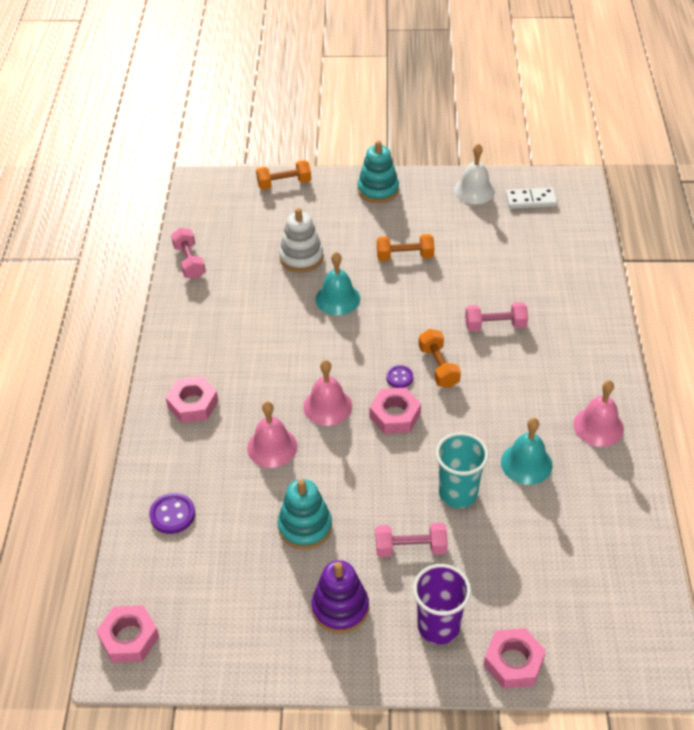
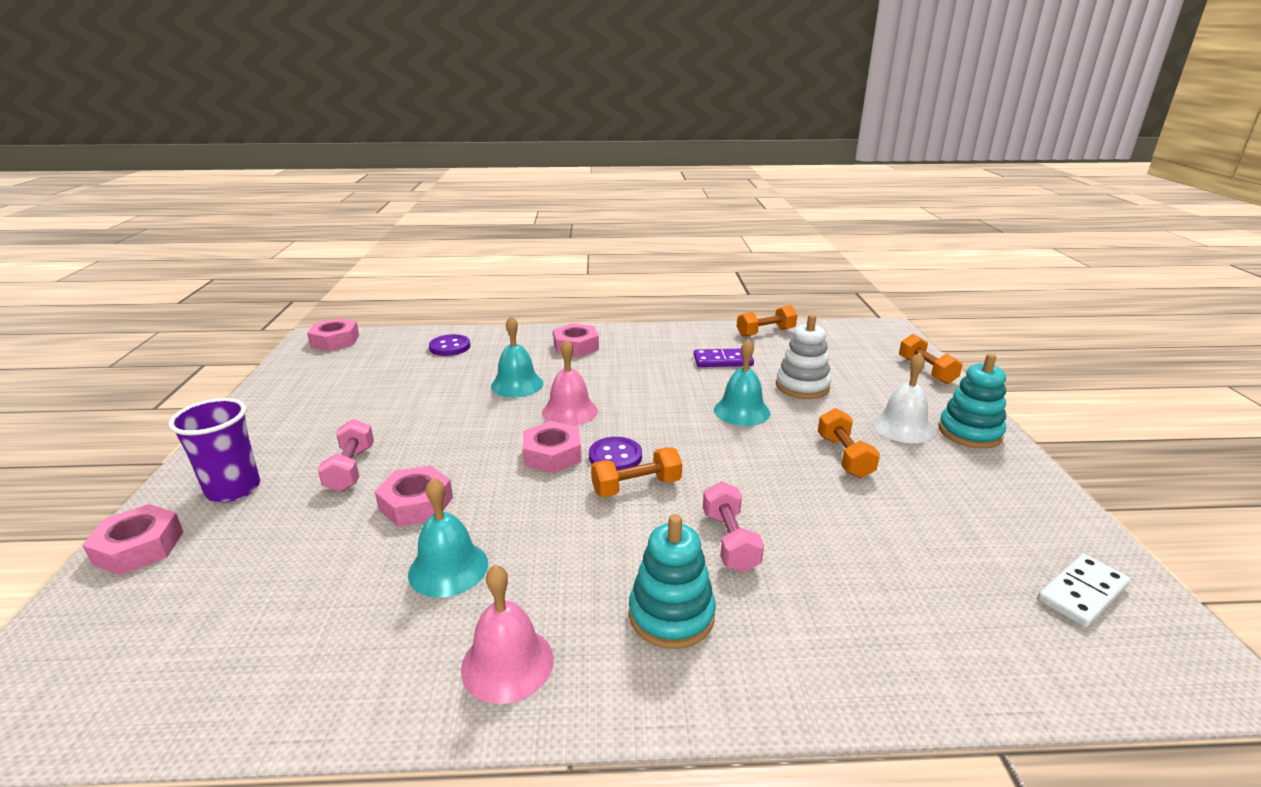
camera: 85 degrees right, 20 degrees down
pink dumbbell [171,228,206,279] -> orange dumbbell [737,305,797,337]
pink bell [247,401,298,468] -> turquoise bell [491,316,543,398]
turquoise stacking toy [278,479,332,550] -> turquoise stacking toy moved to [629,514,716,649]
purple stacking toy [312,560,369,634] -> none
purple button [386,365,413,388] -> purple button [589,437,642,470], size x1.51
turquoise cup [436,432,489,508] -> pink nut [375,465,453,527]
white bell [454,143,495,204] -> white bell moved to [873,352,934,443]
white domino [506,188,557,209] -> white domino turned 60 degrees clockwise [1038,554,1131,628]
none -> purple domino [694,349,754,367]

